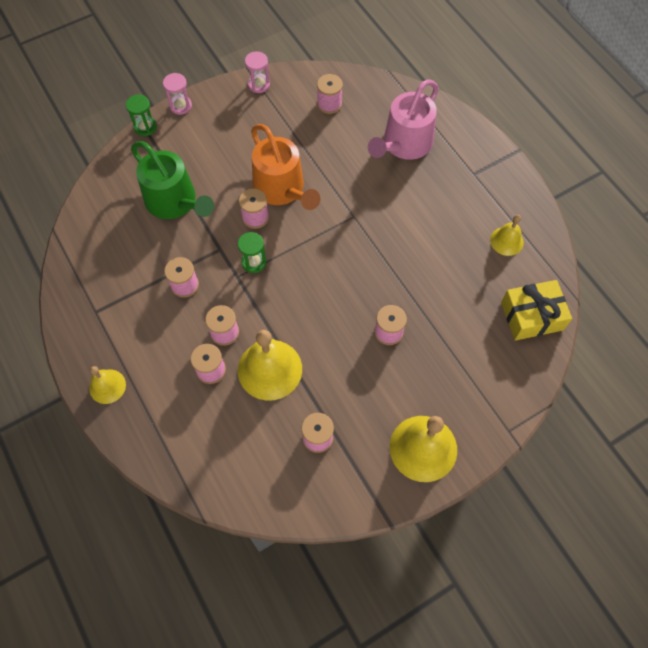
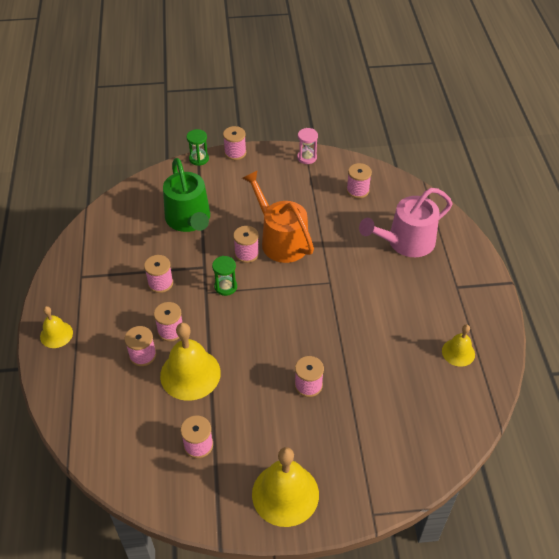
camera: 25 degrees right, 15 degrees down
pink hourglass [163,73,192,115] -> pink spool [223,126,246,160]
orange watering can [251,124,320,210] -> orange watering can turned 150 degrees clockwise [242,170,314,263]
yellow gift [501,280,572,341] -> none

